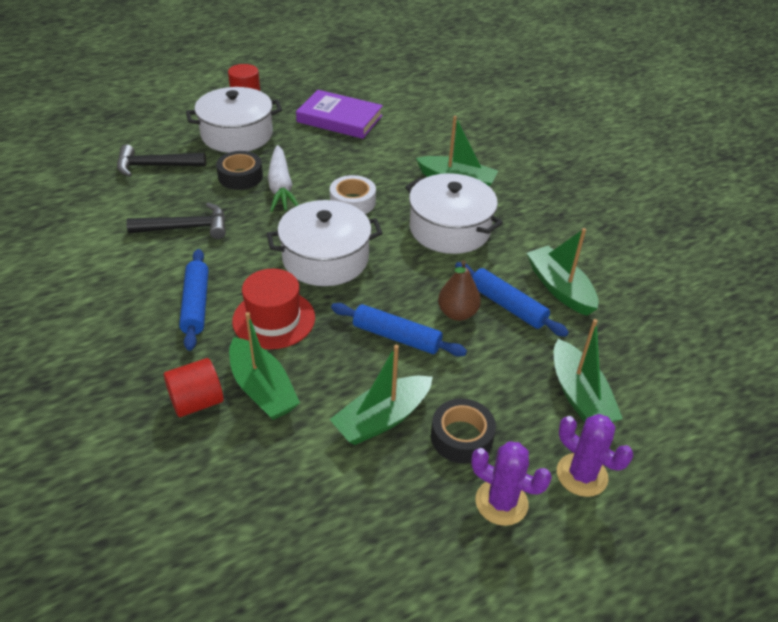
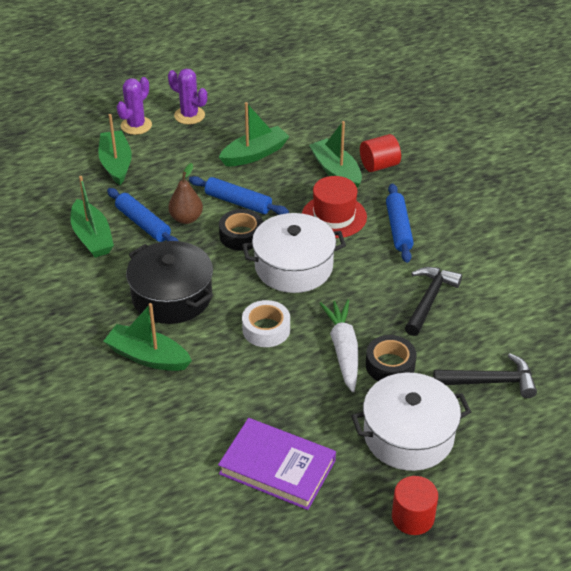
camera: 175 degrees left, 0 degrees up
black hammer [126,203,226,239] -> black hammer turned 120 degrees clockwise [405,267,462,336]
white pot [405,173,503,254] -> black pot [126,241,213,324]
black tape [431,398,496,464] -> black tape moved to [219,209,263,251]
purple cactus [557,414,633,497] -> purple cactus turned 75 degrees clockwise [117,77,152,135]

